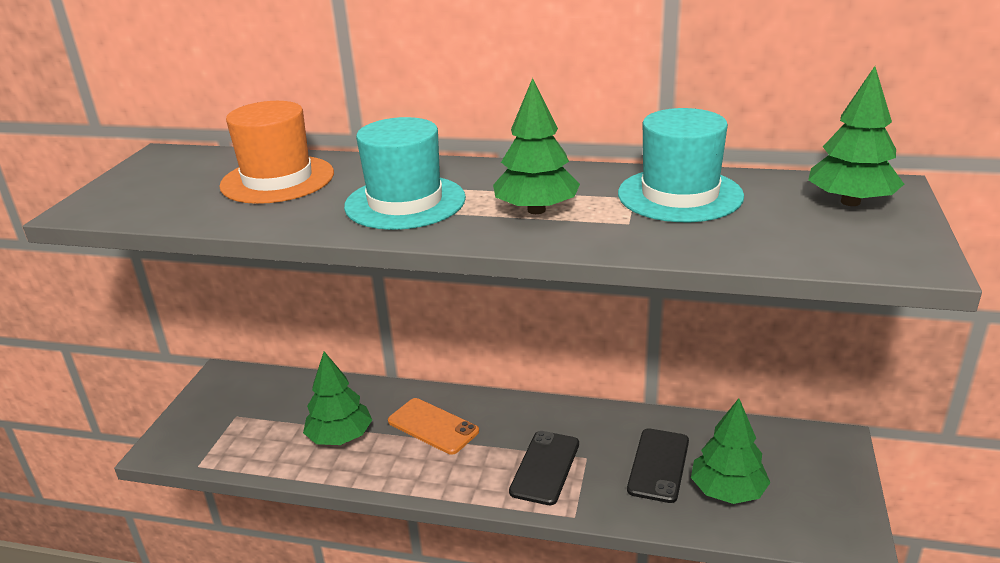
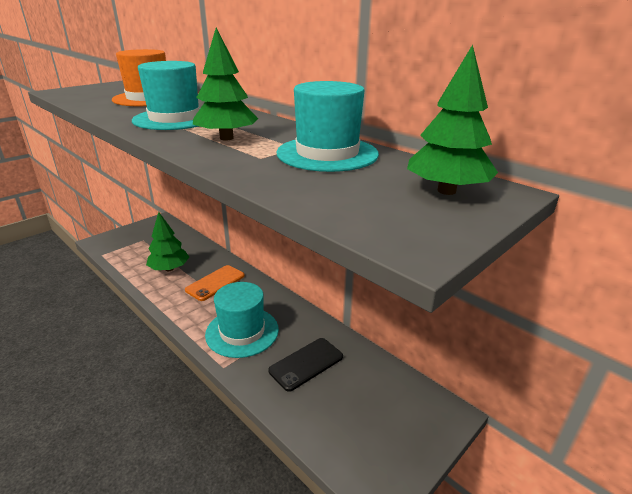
camera: 30 degrees right, 0 degrees up
orange phone [388,398,479,455] -> orange phone turned 60 degrees clockwise [185,265,245,301]
black phone [509,431,579,505] -> turquoise hat [205,282,279,358]
green tree [691,398,770,504] -> none

